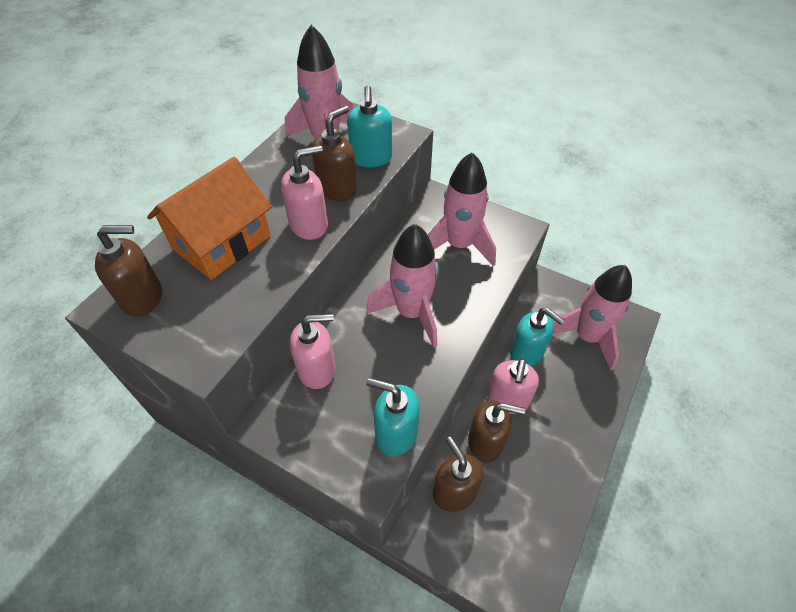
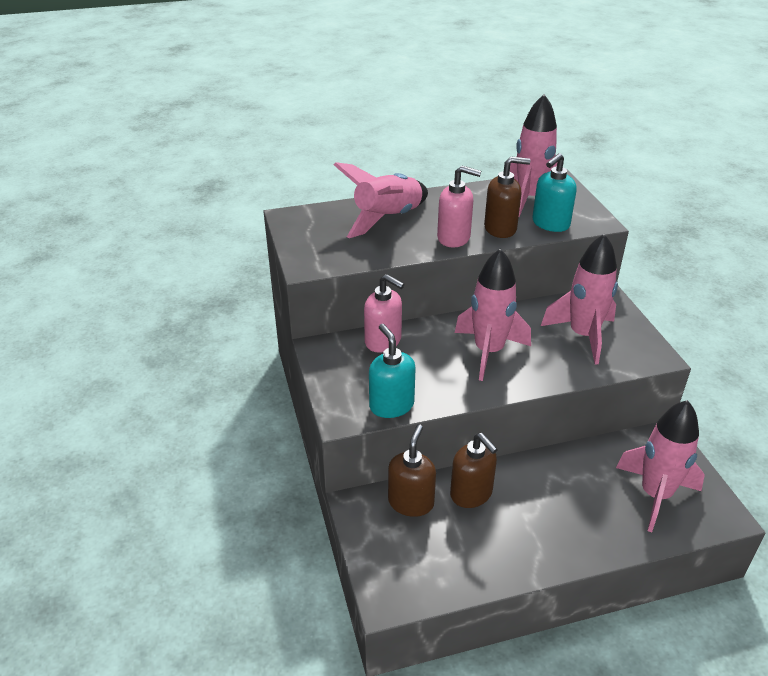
camera: 45 degrees right, 15 degrees down
brown soap dispenser [95,225,162,317] -> none
orange house [147,157,272,280] -> pink rocket [334,162,428,238]
pink soap dispenser [487,358,539,414] -> none
turquoise soap dispenser [510,308,565,366] -> none

